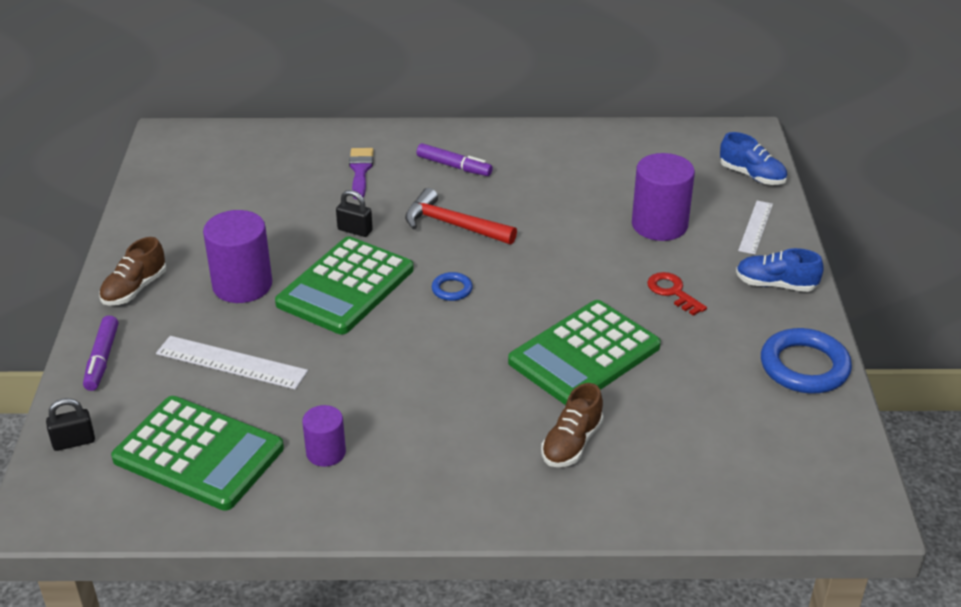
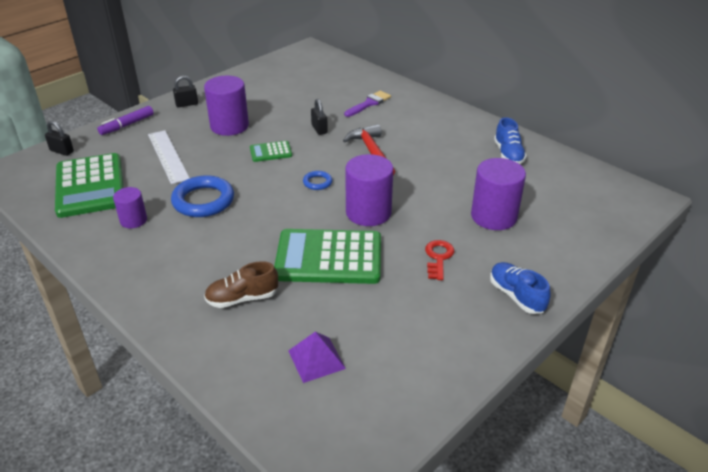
camera: 45 degrees right, 0 degrees up
brown shoe [99,237,166,305] -> black padlock [173,76,198,107]
green calculator [275,236,414,334] -> green calculator [250,141,292,162], size x0.47
purple marker [417,143,493,176] -> none
blue shoe [720,132,787,185] -> blue shoe moved to [494,117,527,164]
white ruler [738,201,773,255] -> none
blue ring [761,328,852,393] -> blue ring moved to [171,175,234,217]
none -> purple pyramid [288,332,346,383]
none -> purple cylinder [345,154,393,226]

